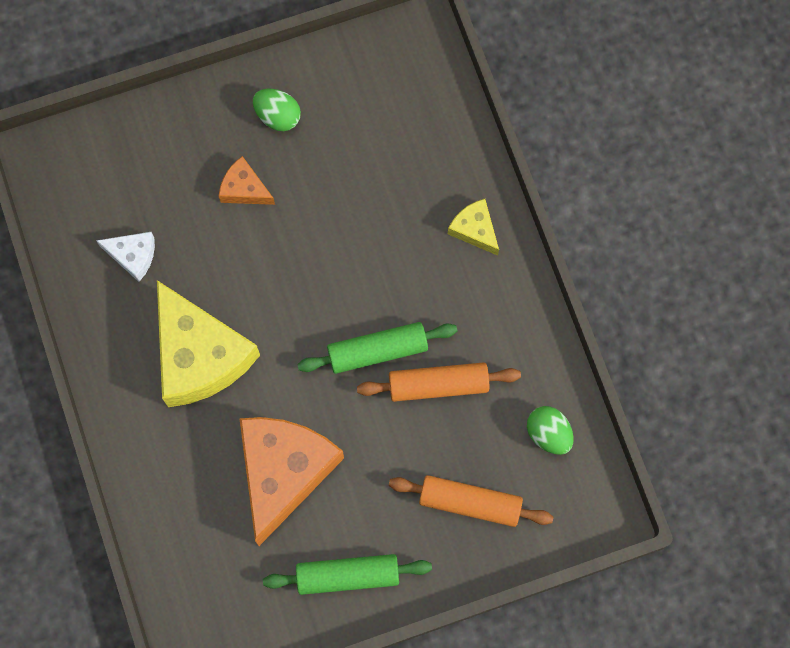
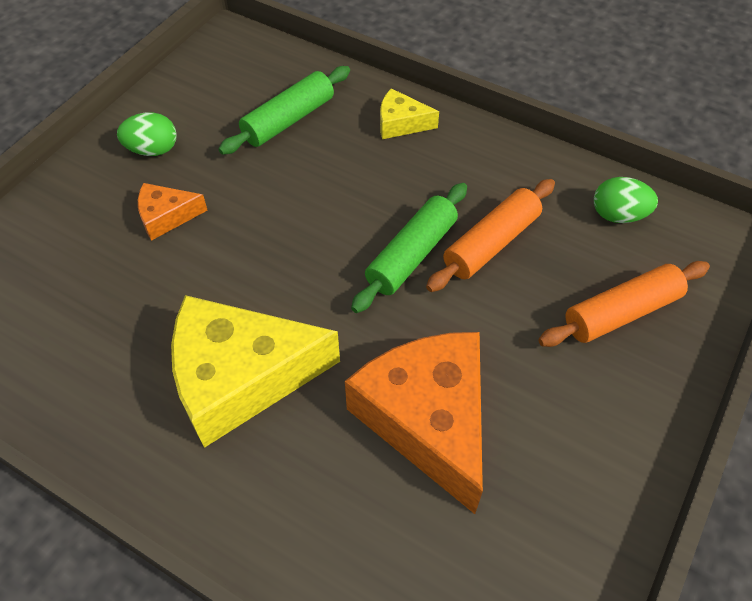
camera: 40 degrees left, 20 degrees down
white cheese [96,232,155,282] -> none
yellow cheese [157,280,260,407] -> yellow cheese turned 150 degrees clockwise [171,295,340,448]
green rolling pin [263,554,432,595] -> green rolling pin moved to [218,66,350,155]

